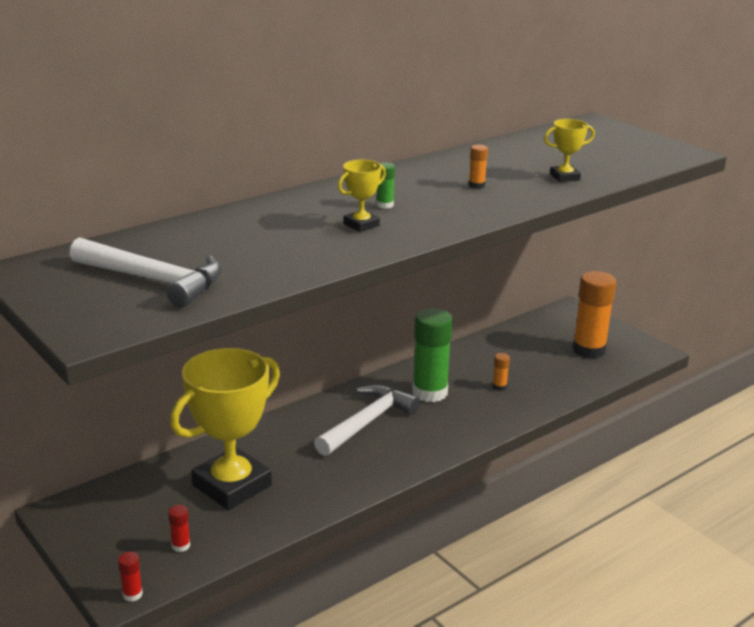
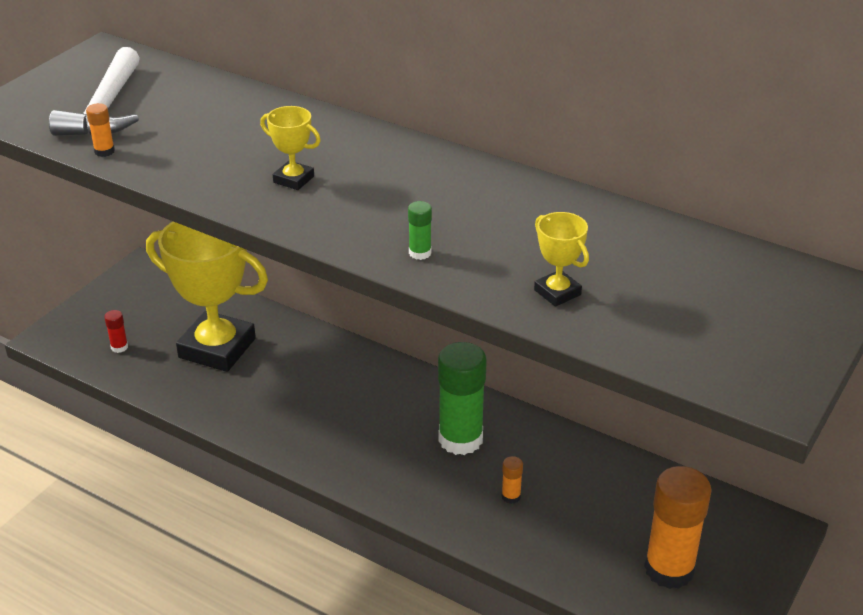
camera: 70 degrees right, 10 degrees up
red glue stick [118,552,143,602] -> none
white hammer [314,384,420,456] -> none
green glue stick [376,162,395,209] -> green glue stick moved to [408,201,432,260]
orange glue stick [469,145,488,189] -> orange glue stick moved to [86,103,115,157]

